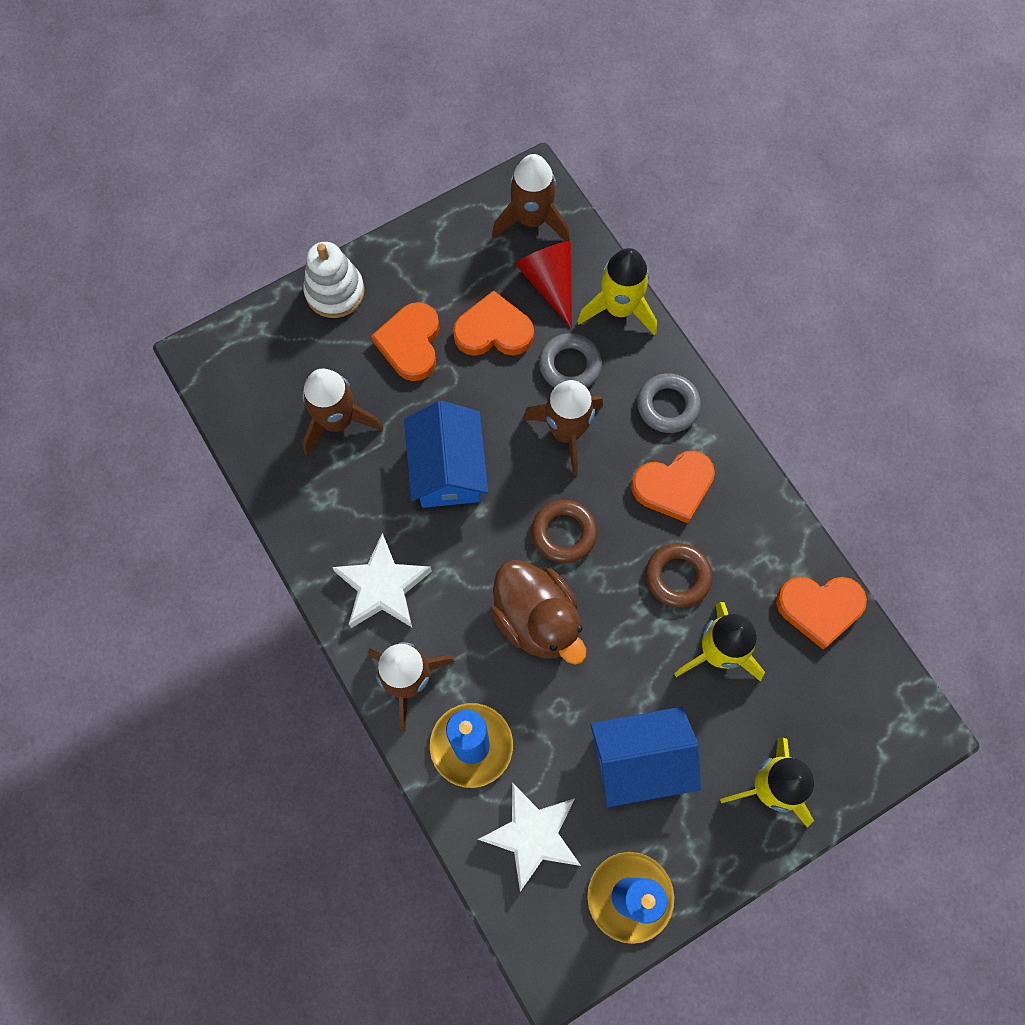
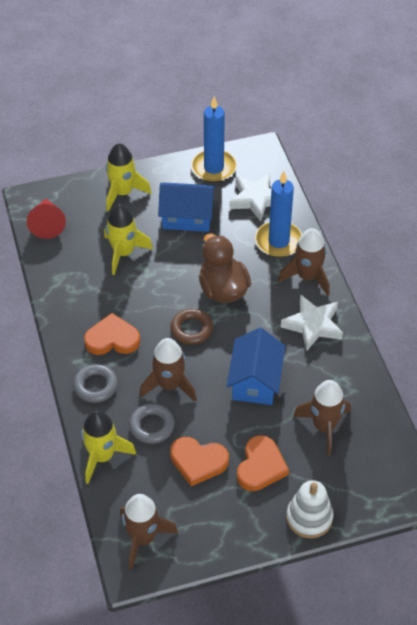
camera: 165 degrees left, 20 degrees down
red cone [515,241,572,328] -> red cone moved to [27,199,66,239]
brown ring [646,543,713,608] -> none
orange heart [776,577,867,649] -> none

